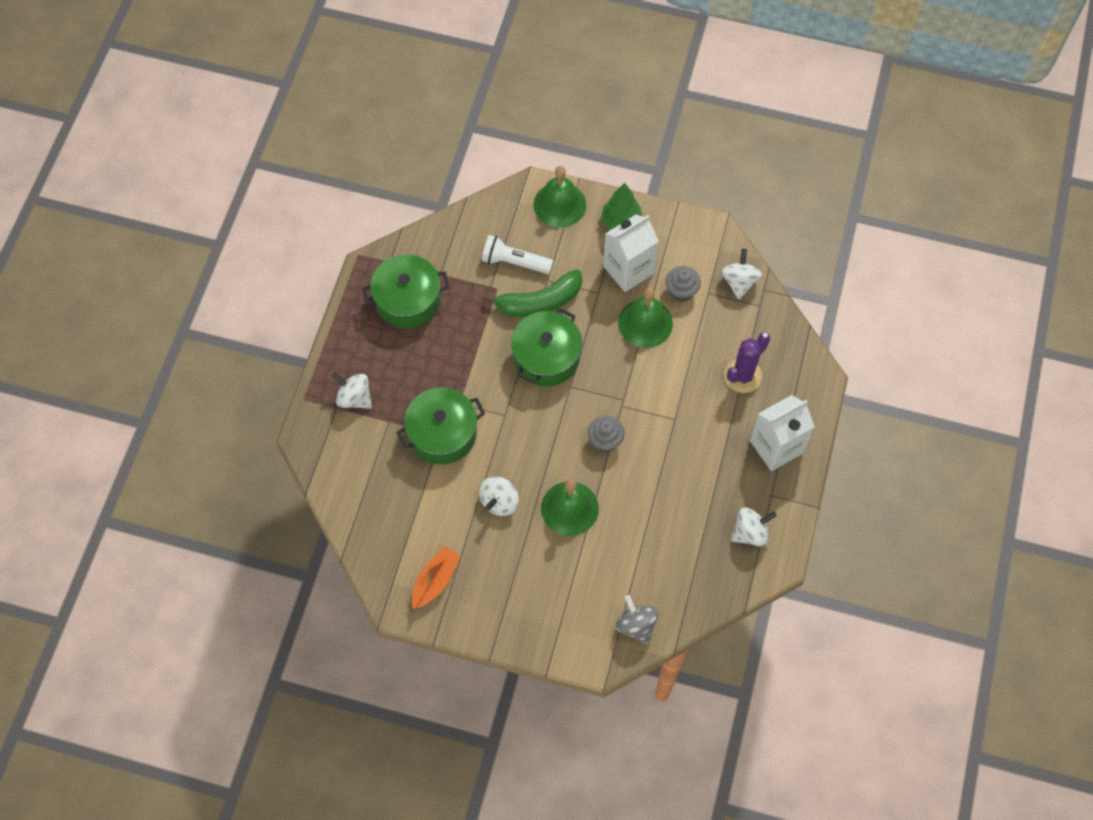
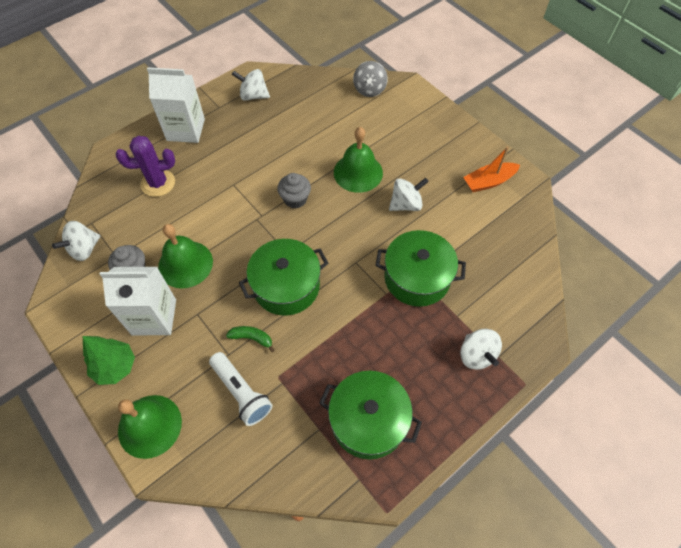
camera: 145 degrees left, 5 degrees down
green banana [483,269,582,317] -> green banana [226,326,275,352], size x0.47

